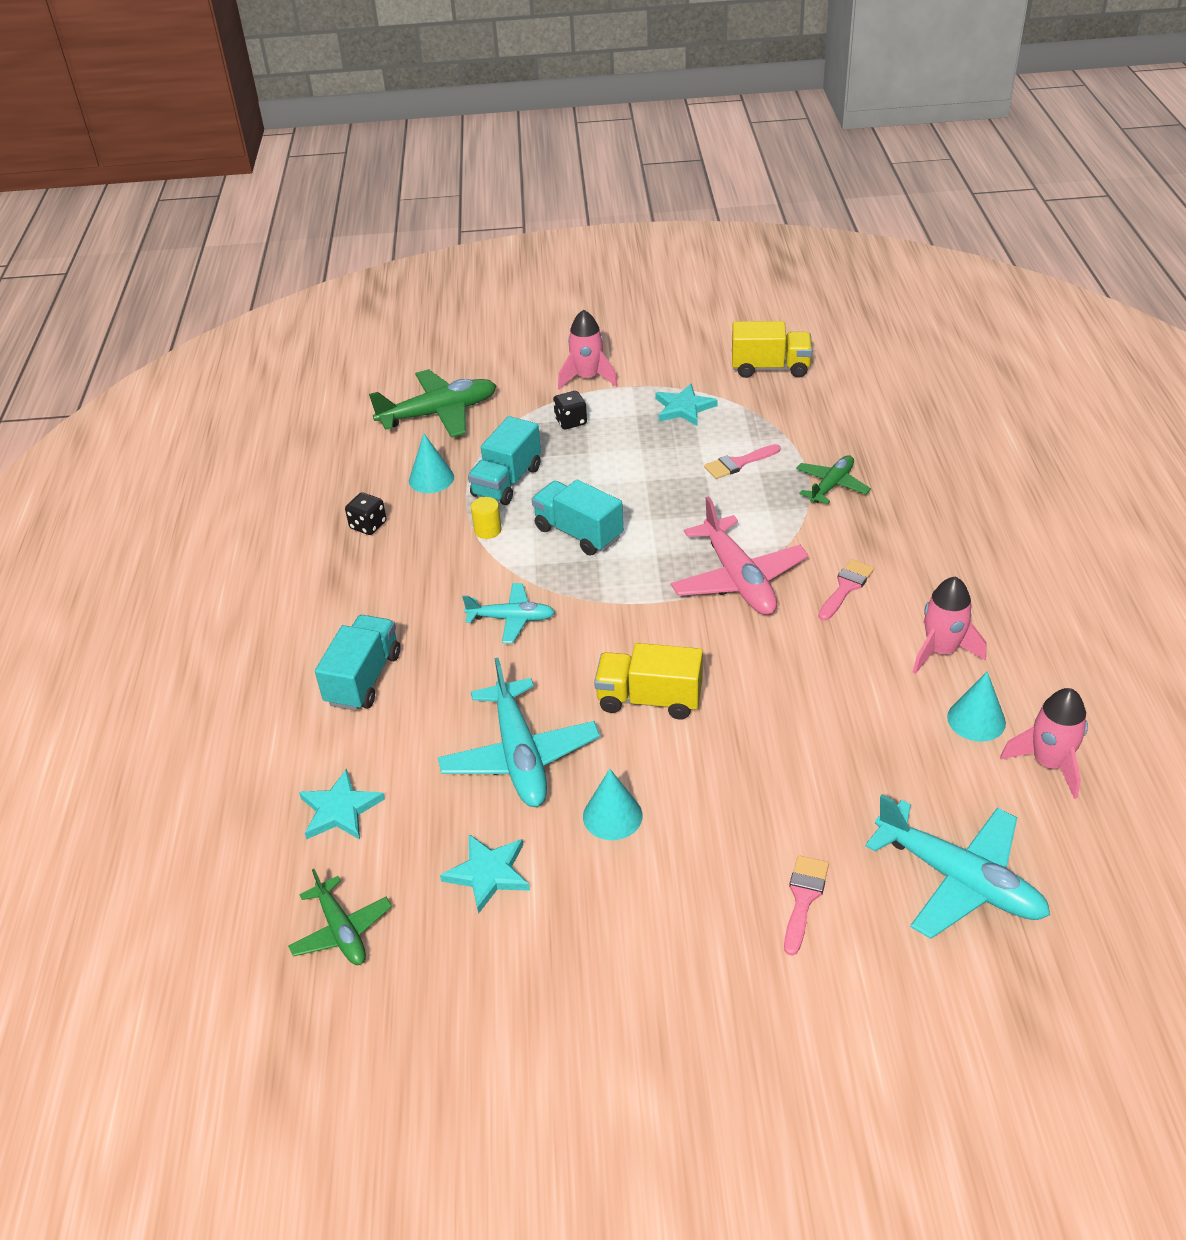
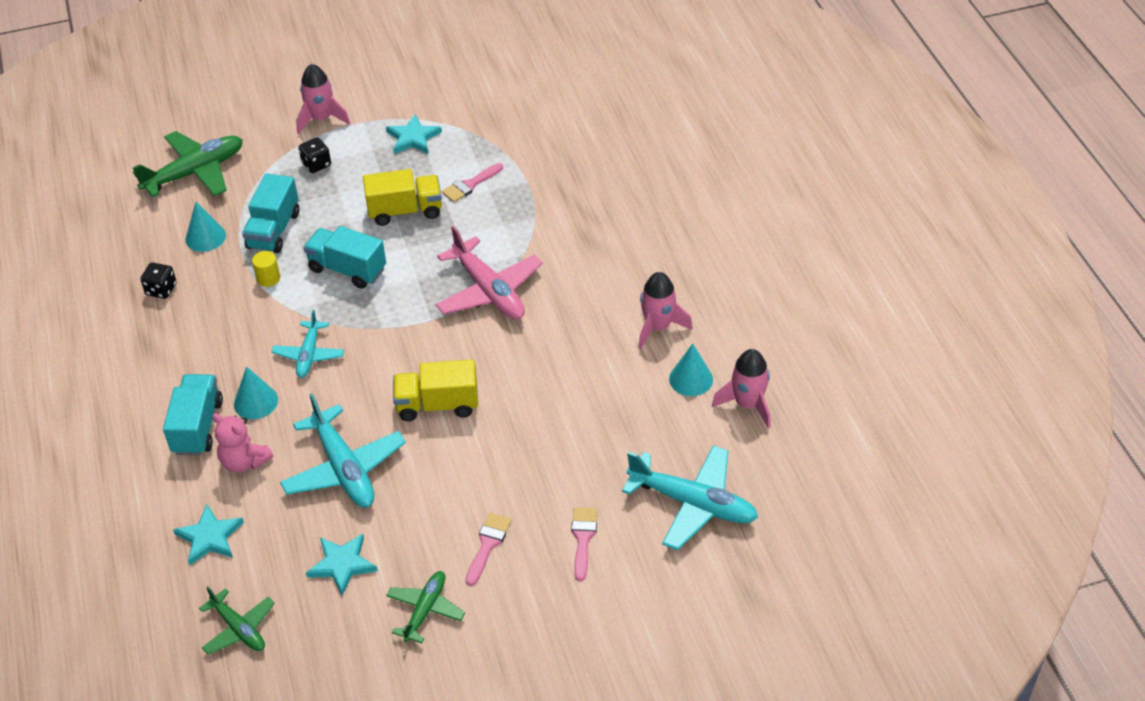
camera: 15 degrees left, 5 degrees up
turquoise plane [462,583,555,644] -> turquoise plane turned 105 degrees clockwise [272,310,344,378]
turquoise cone [583,769,643,840] -> turquoise cone moved to [234,367,278,419]
yellow truck [732,321,812,378] -> yellow truck moved to [363,169,442,226]
green plane [796,455,871,504] -> green plane moved to [386,571,465,643]
pink brush [818,559,874,621] -> pink brush moved to [465,513,512,586]
none -> pink teddy bear [212,413,273,473]

